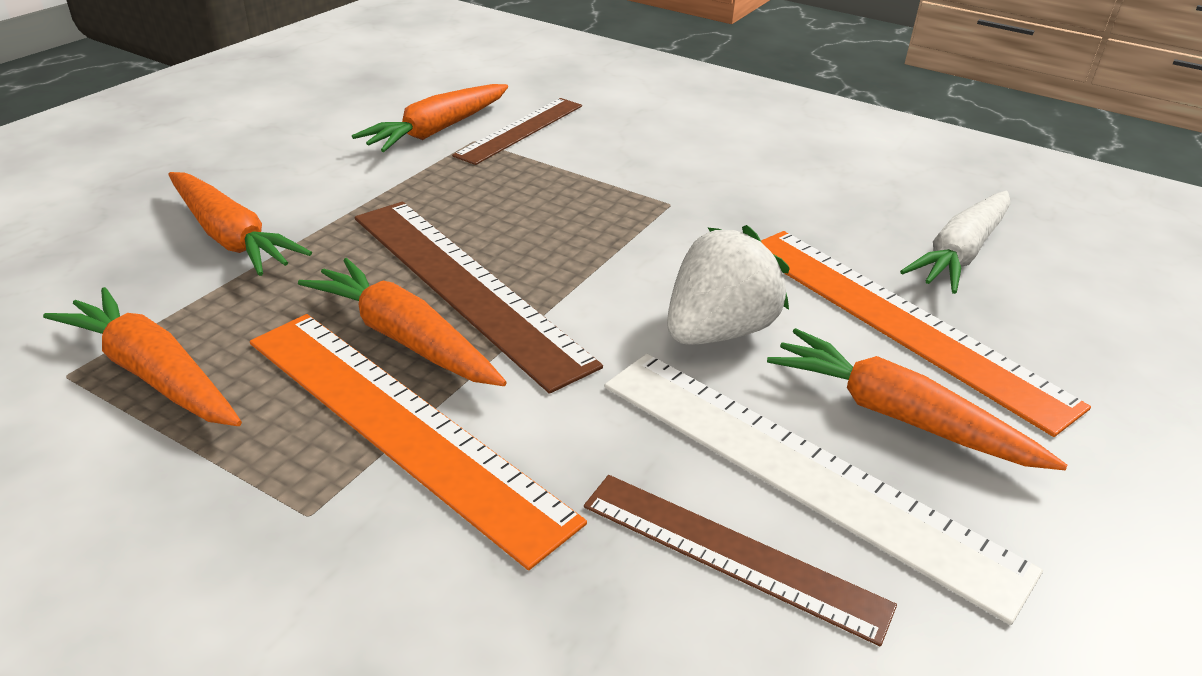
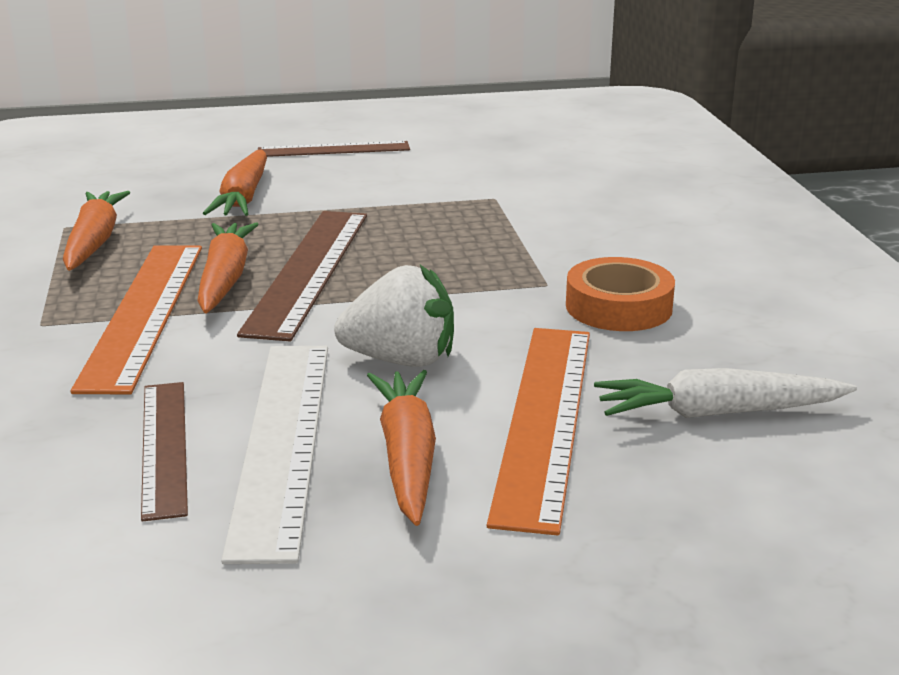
camera: 50 degrees right, 10 degrees down
orange carrot [352,84,508,152] -> none
brown ruler [452,98,582,165] -> brown ruler moved to [258,141,410,157]
none -> orange tape [566,257,675,331]

